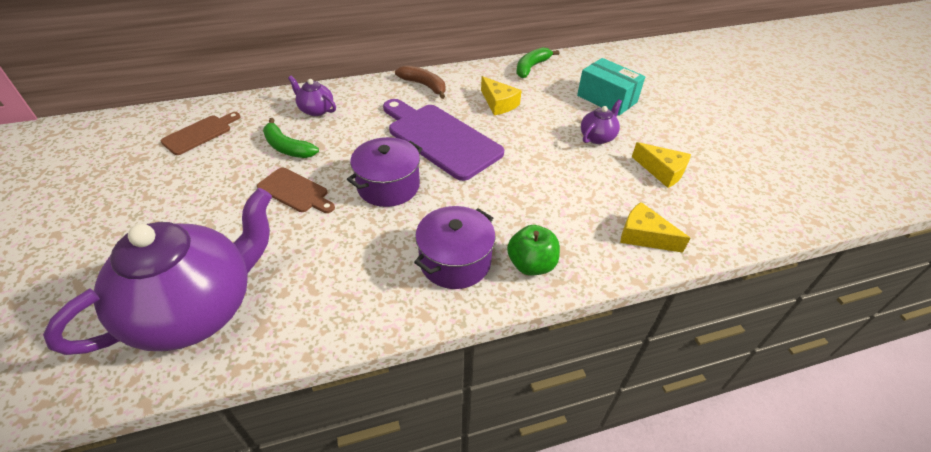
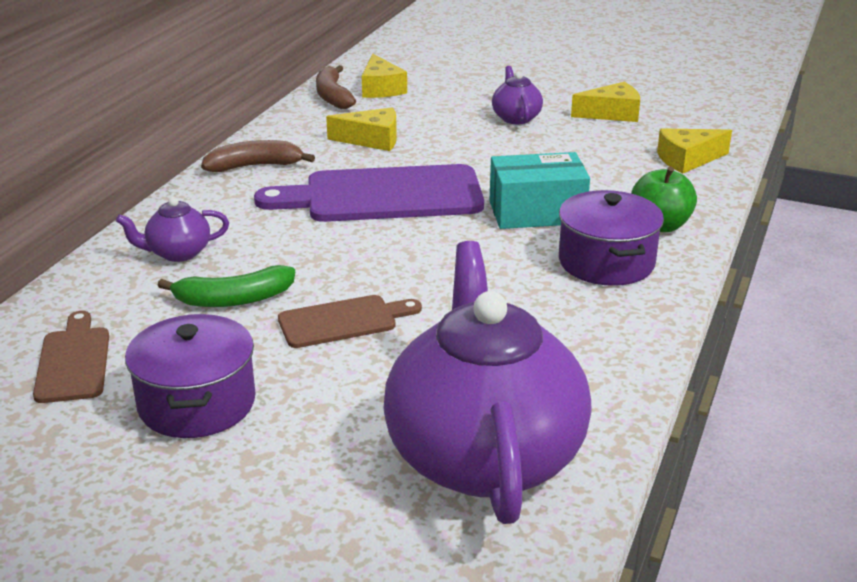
camera: 50 degrees left, 15 degrees down
purple pot [347,137,422,207] -> purple pot moved to [125,314,256,438]
green banana [516,47,559,78] -> brown banana [316,65,356,109]
turquoise box [577,58,645,116] -> turquoise box moved to [489,152,590,229]
none -> yellow cheese [362,54,407,98]

